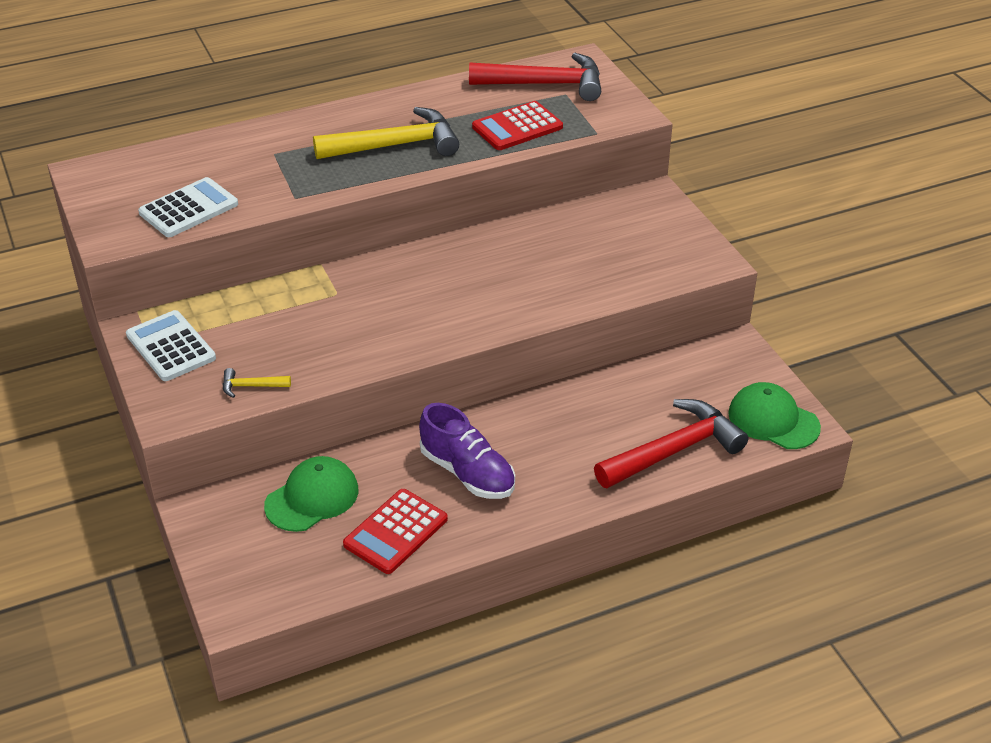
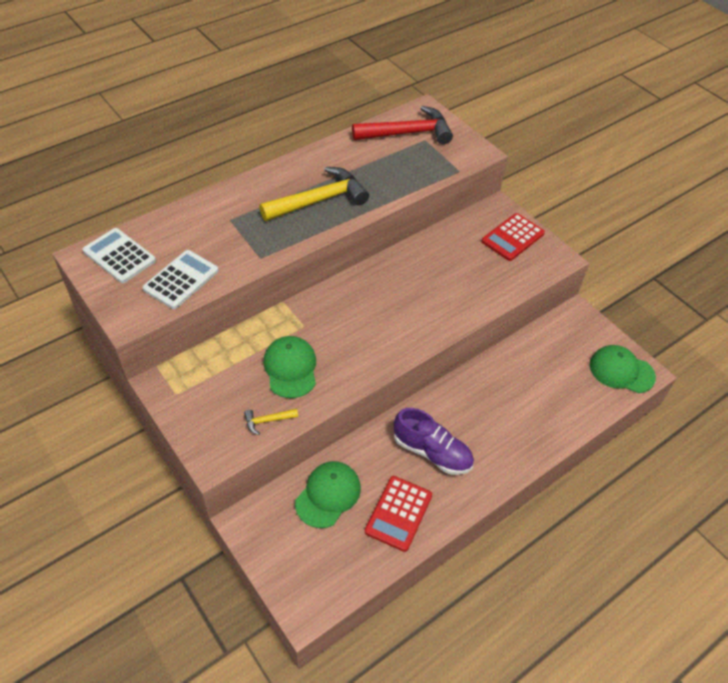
camera: 15 degrees left, 10 degrees up
white calculator [126,310,216,381] -> white calculator moved to [83,228,156,283]
red calculator [472,101,563,150] -> red calculator moved to [482,213,545,261]
red hammer [594,399,748,488] -> none
none -> green cap [263,336,316,398]

